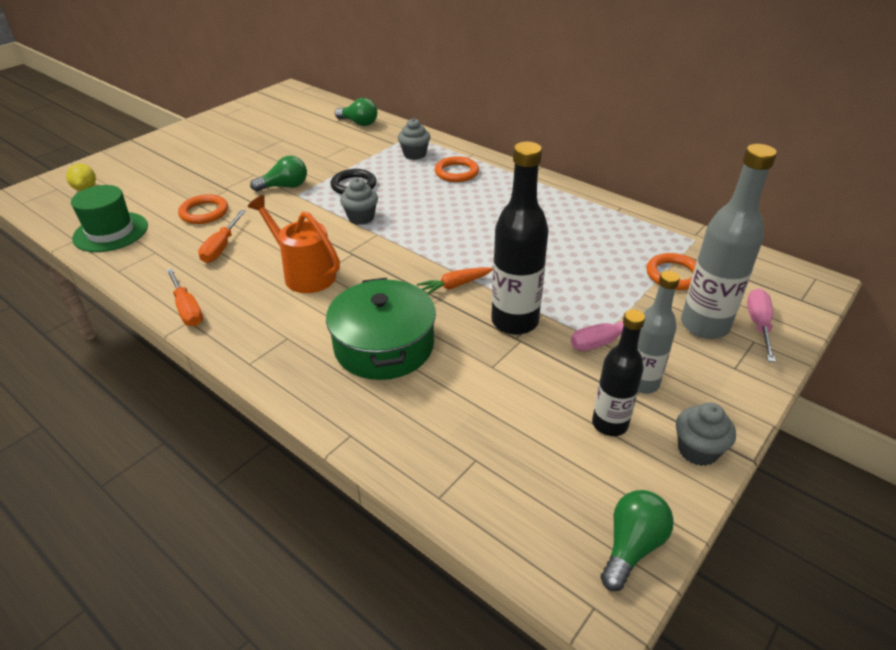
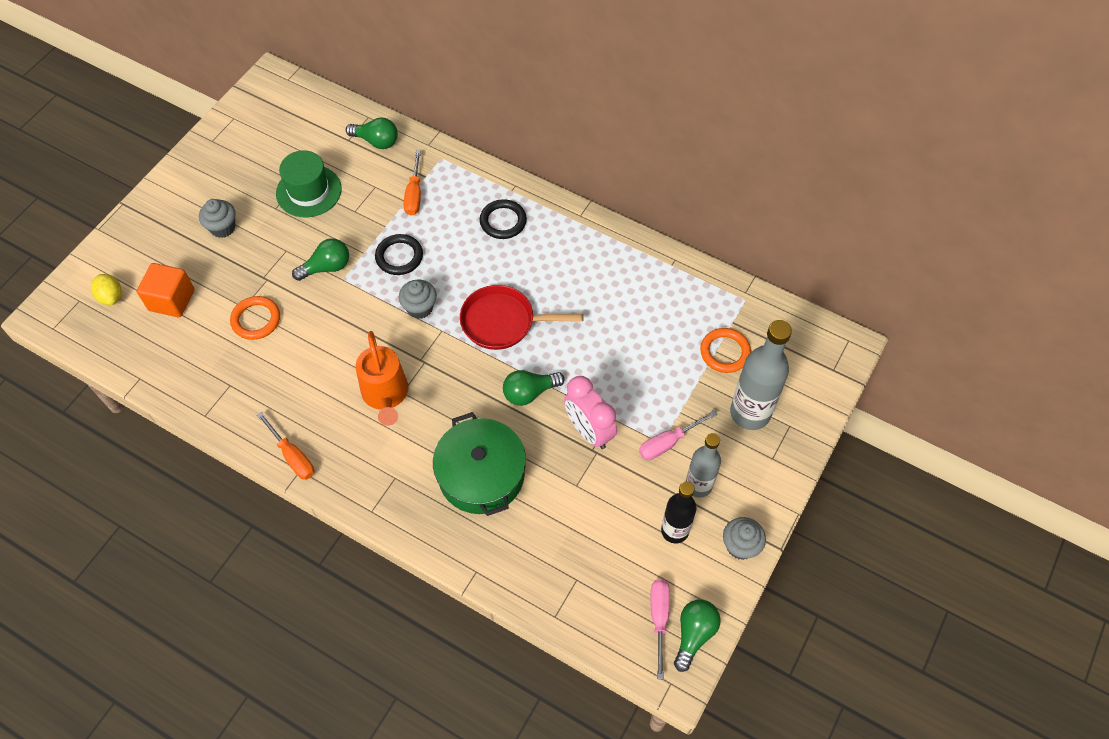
camera: 10 degrees left, 20 degrees up
green hat [71,185,148,252] -> green hat moved to [276,151,342,217]
orange screwdriver [198,210,246,263] -> orange screwdriver moved to [403,150,421,216]
orange watering can [248,195,340,293] -> orange watering can turned 135 degrees counterclockwise [356,331,408,426]
grey cupcake [398,118,430,160] -> grey cupcake moved to [199,199,236,238]
orange carrot [417,267,493,295] -> green light bulb [503,370,565,406]
orange ring [435,156,479,182] -> black ring [480,199,527,239]
black bottle [491,142,549,335] -> pink clock [564,376,617,449]
pink screwdriver [747,289,776,362] -> pink screwdriver moved to [650,579,670,679]
none -> orange cube [137,263,194,317]
none -> red pan [460,285,584,350]

